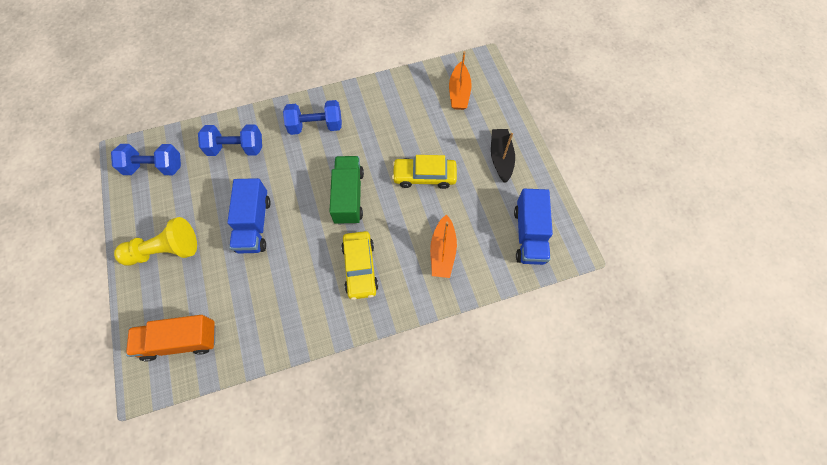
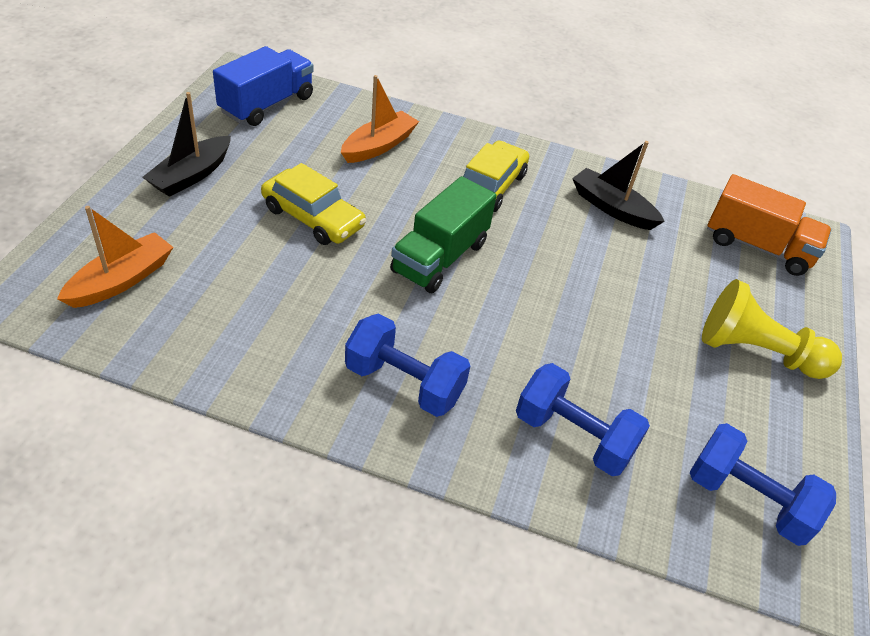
camera: 150 degrees left, 20 degrees down
blue truck [228,178,271,254] -> none
none -> black boat [572,141,665,230]

